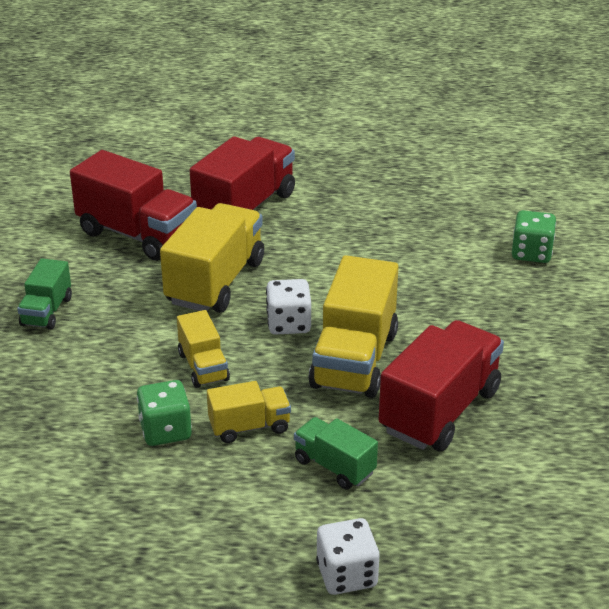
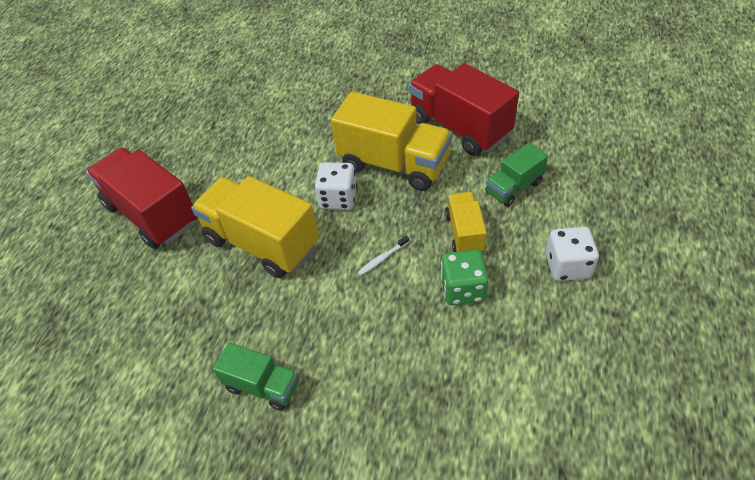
camera: 75 degrees left, 15 degrees up
red truck [70,150,197,261] -> none
yellow truck [177,310,230,388] -> white toothbrush [358,236,409,276]
white dice [316,518,380,595] -> white dice moved to [545,227,599,281]
green dice [512,210,556,263] -> none

